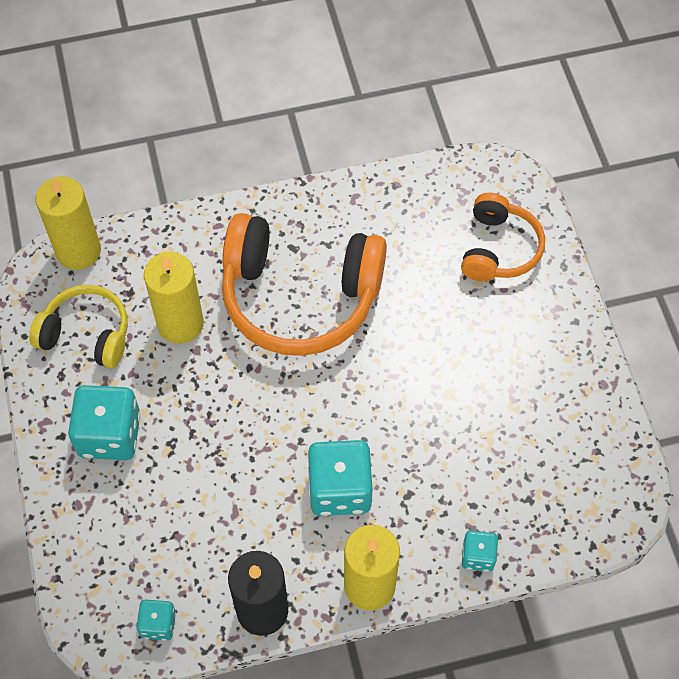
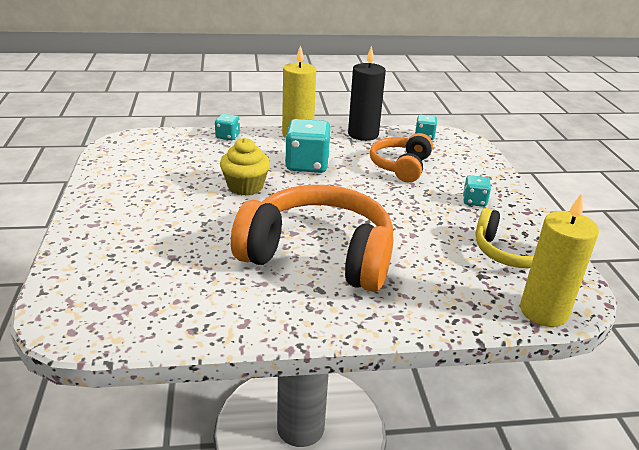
camera: 175 degrees left, 30 degrees down
turquoise dice [68,385,140,460] -> turquoise dice [463,175,491,207], size x0.53
yellow candle [144,252,204,344] -> none
orange headphones [461,193,545,281] -> orange headphones moved to [370,133,433,182]
none -> yellow cupcake [220,138,270,196]

